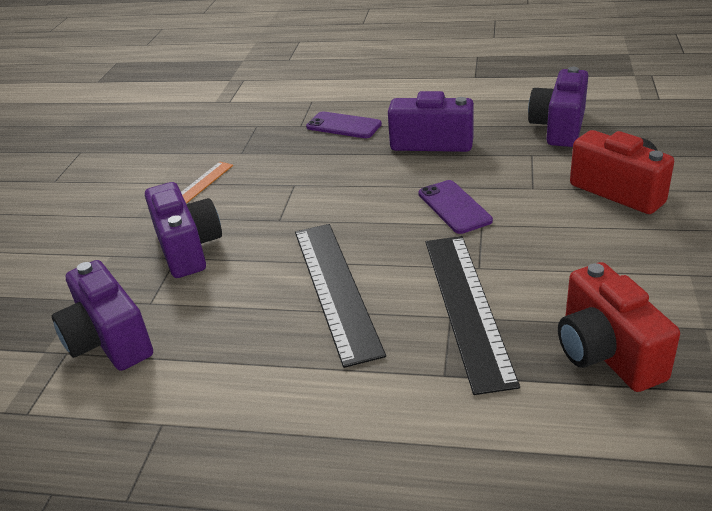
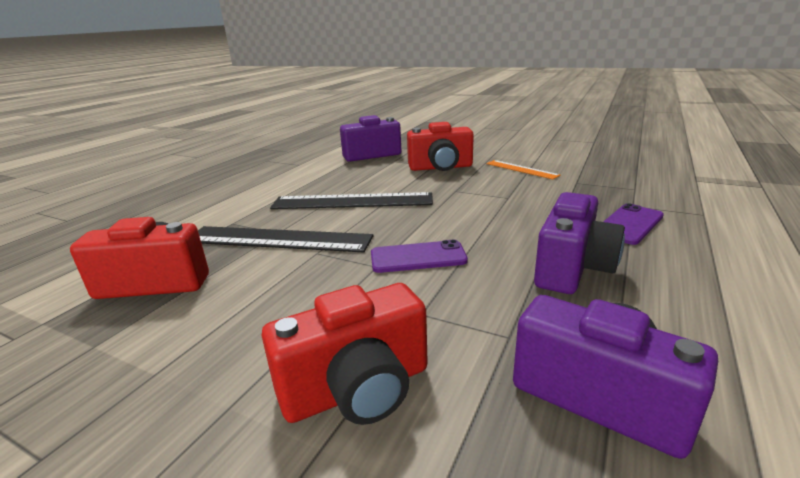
camera: 105 degrees right, 10 degrees down
purple camera [145,182,222,278] -> red camera [407,122,474,171]

